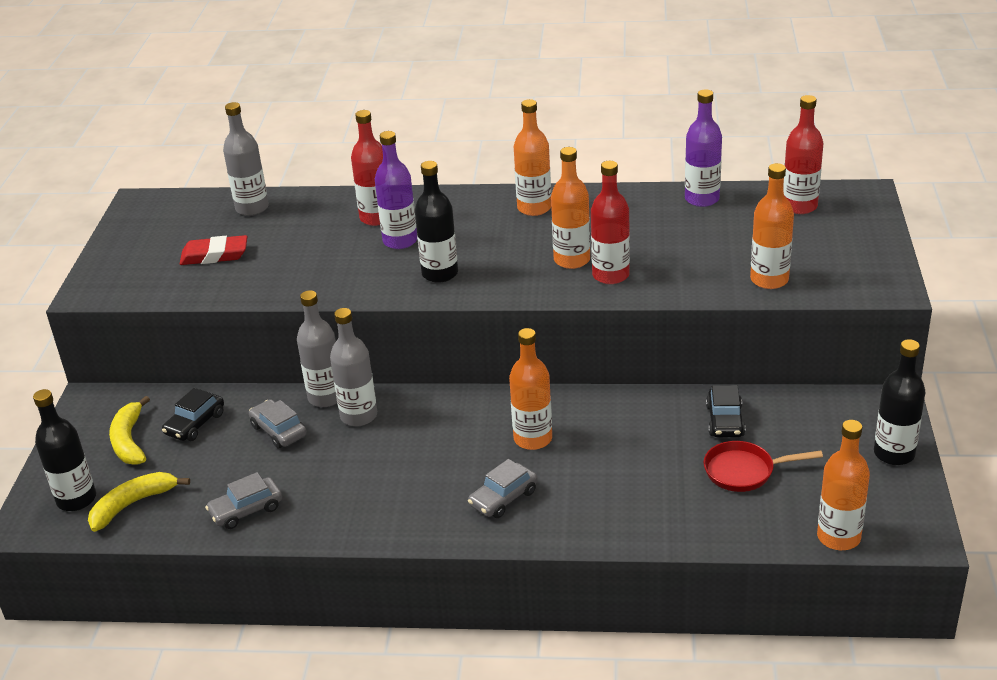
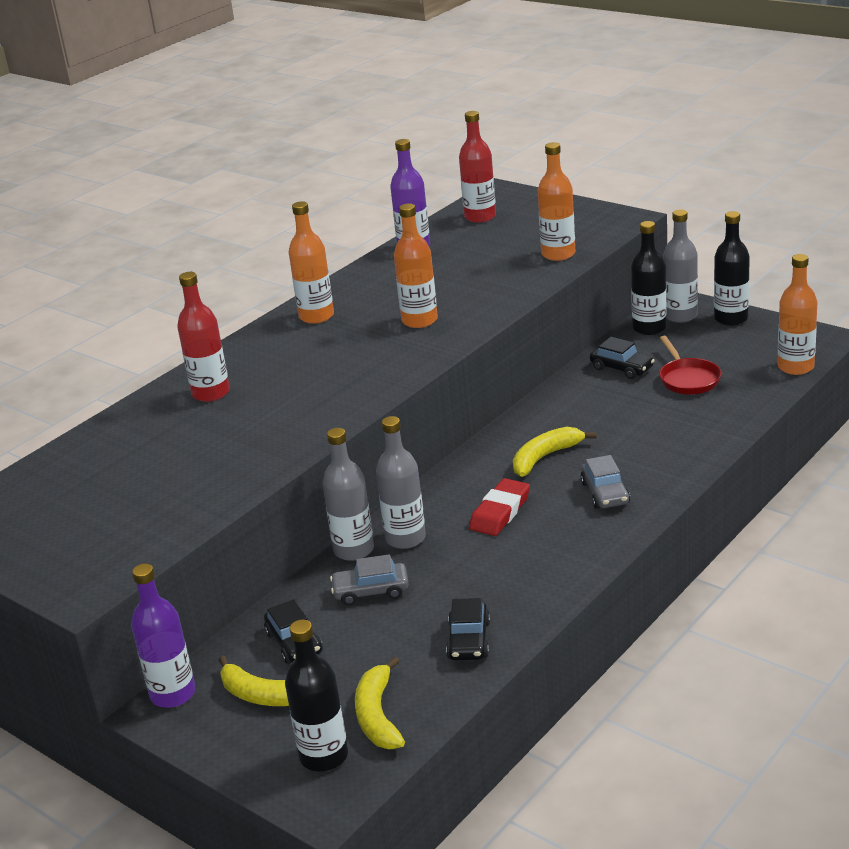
camera: 55 degrees left, 5 degrees down
red eraser [179,235,247,265] -> red eraser moved to [469,478,530,536]
grey car [205,472,282,529] -> black car [446,598,490,660]
grey bottle [223,102,269,216] -> grey bottle moved to [663,209,698,323]
purple bottle [375,131,417,249] -> purple bottle moved to [131,564,195,708]
black bottle [415,161,458,283] -> black bottle moved to [631,221,667,335]
orange bottle [509,328,552,450] -> yellow banana [513,427,596,477]
red bottle [591,161,630,284] -> none
red pan [704,441,823,492] -> red pan turned 45 degrees counterclockwise [659,336,721,395]

